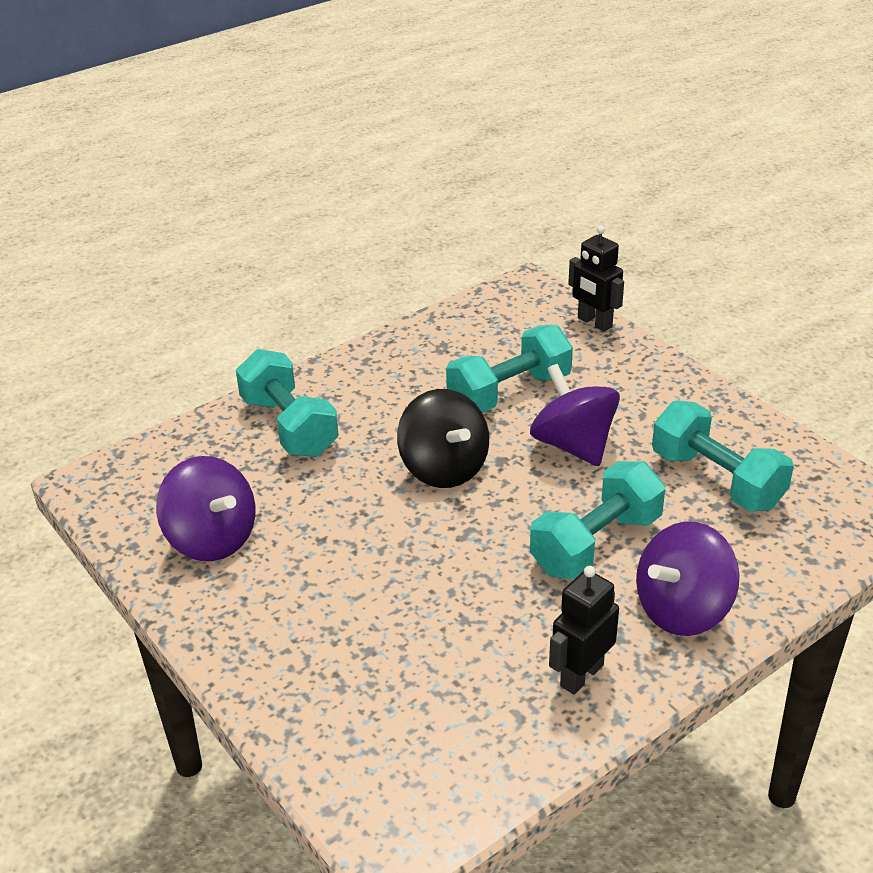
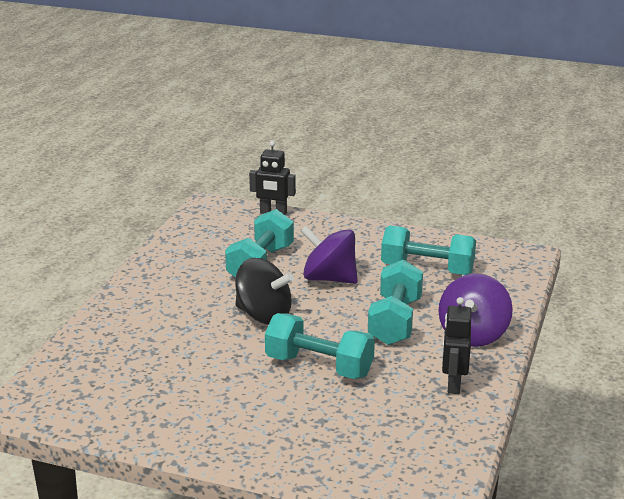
camera: 35 degrees left, 10 degrees down
purple spinning top [156,456,255,561] -> none
turquoise dumbbell [236,349,339,457] -> turquoise dumbbell moved to [265,313,375,379]

